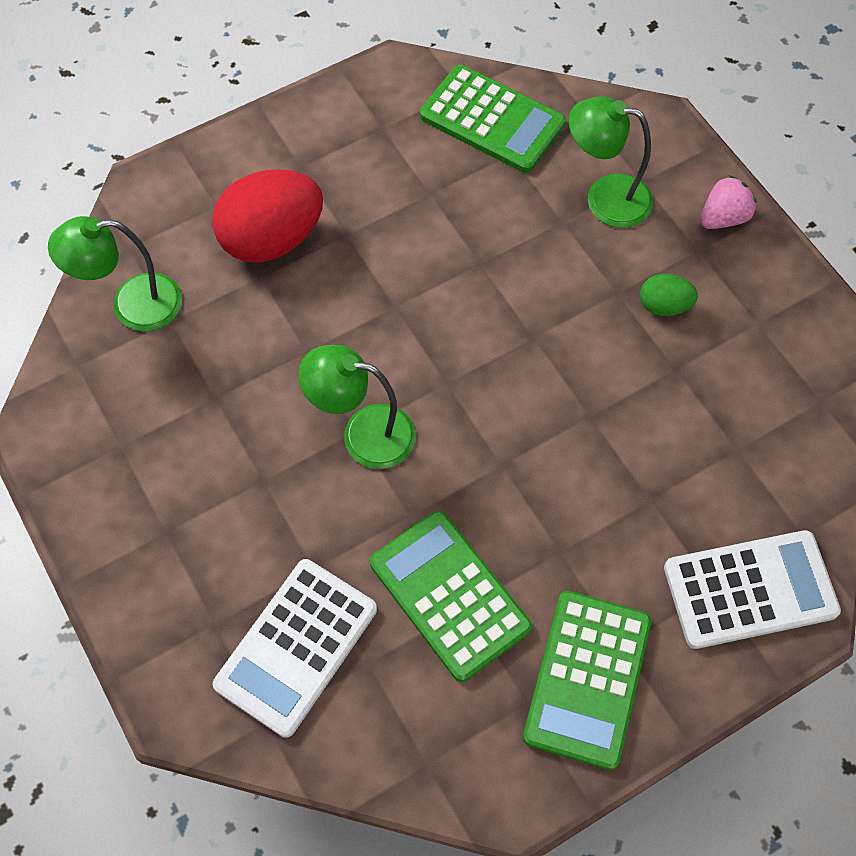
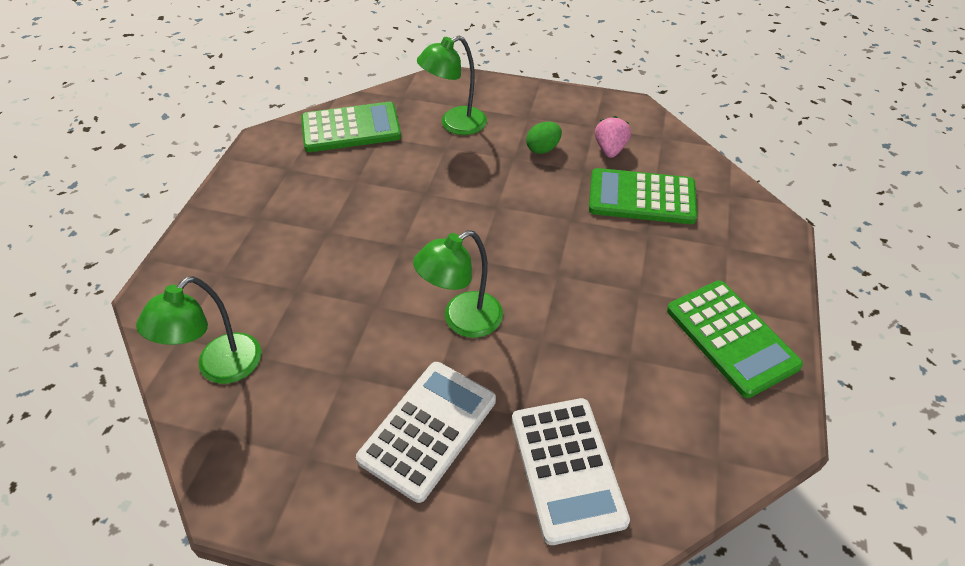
camera: 45 degrees left, 15 degrees down
red egg [213,169,323,263] -> none
green calculator [370,511,532,682] -> green calculator moved to [589,168,697,224]
white calculator [664,530,841,649] -> white calculator moved to [356,362,496,503]
pink strawberry [700,175,757,229] -> pink strawberry moved to [595,116,631,158]

